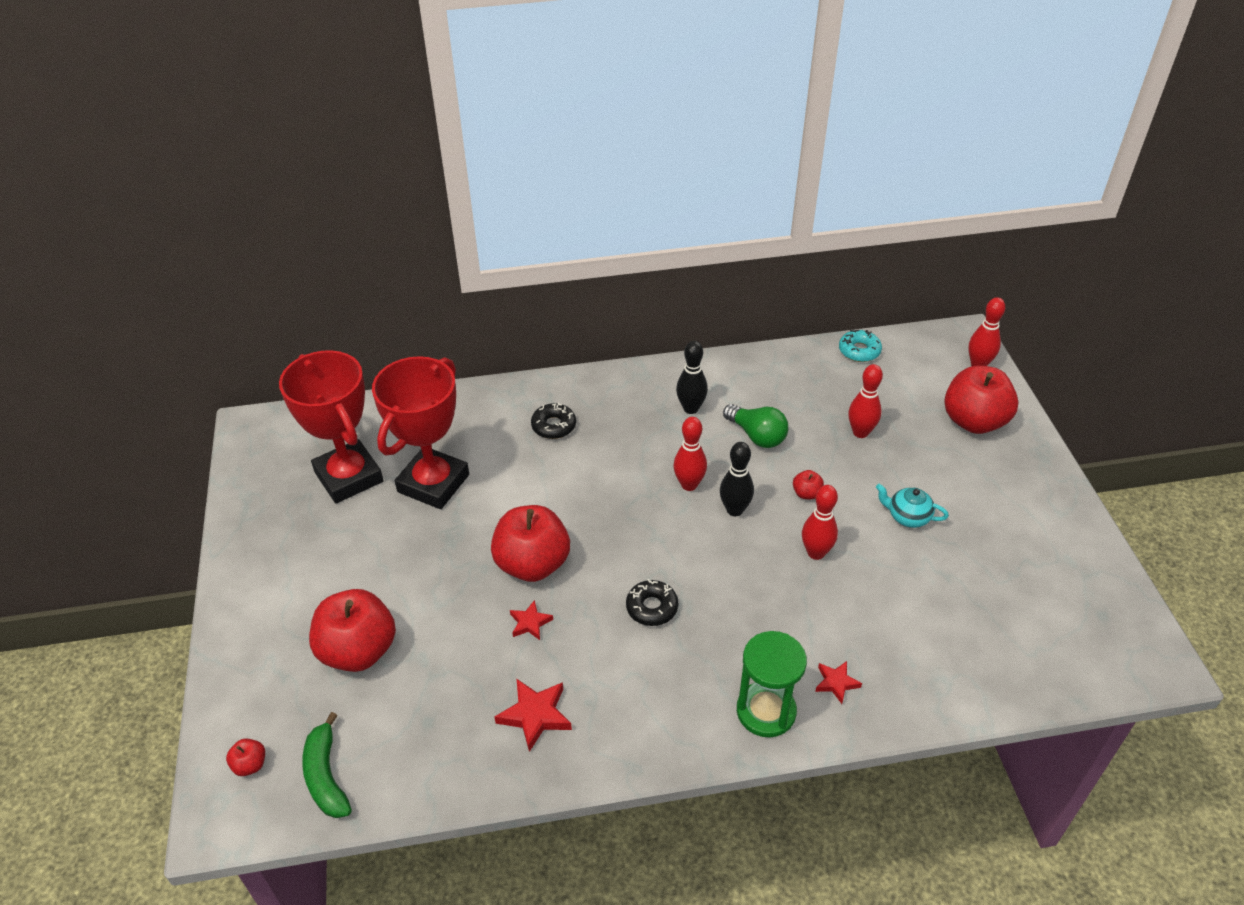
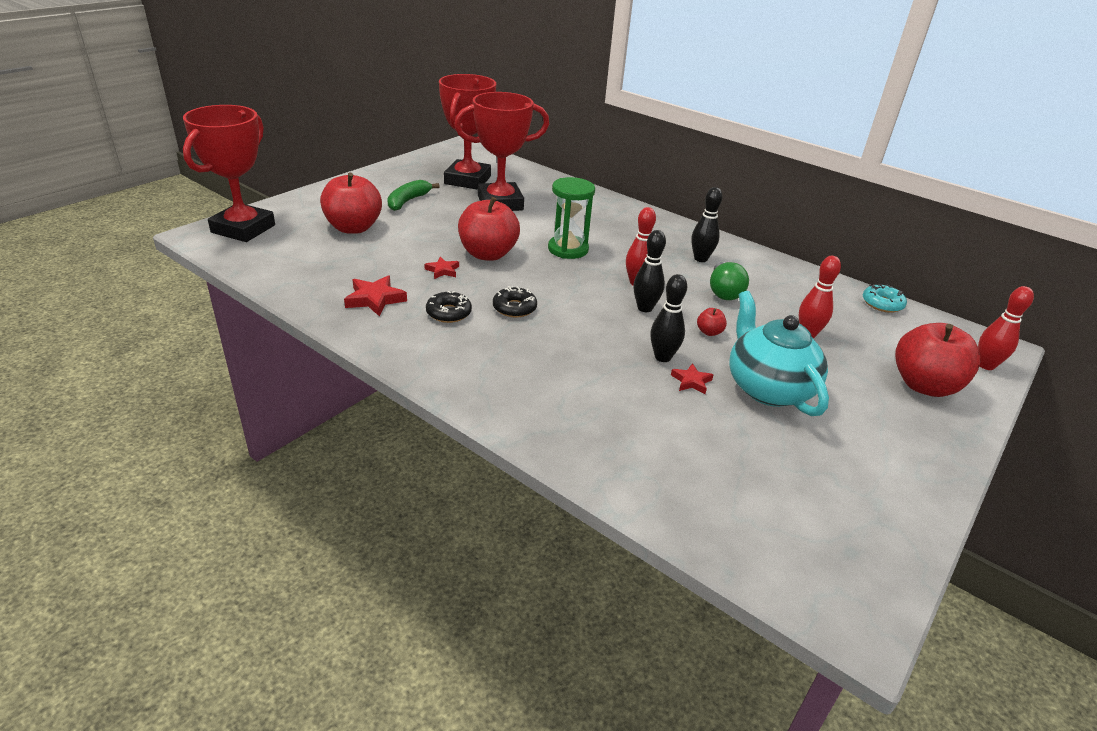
camera: 45 degrees right, 10 degrees down
red apple [226,738,265,776] -> red trophy [183,105,275,242]
green banana [302,712,352,818] -> green banana moved to [387,180,440,211]
black donut [531,402,576,439] -> black donut moved to [426,291,472,323]
green hourglass [737,631,807,738] -> green hourglass moved to [548,177,595,259]
red bowling pin [802,485,838,560] -> black bowling pin [651,274,687,362]
red star [815,661,862,704] -> red star moved to [671,363,713,394]
turquoise teapot [876,484,949,528] -> turquoise teapot [729,291,829,416], size x2.06

